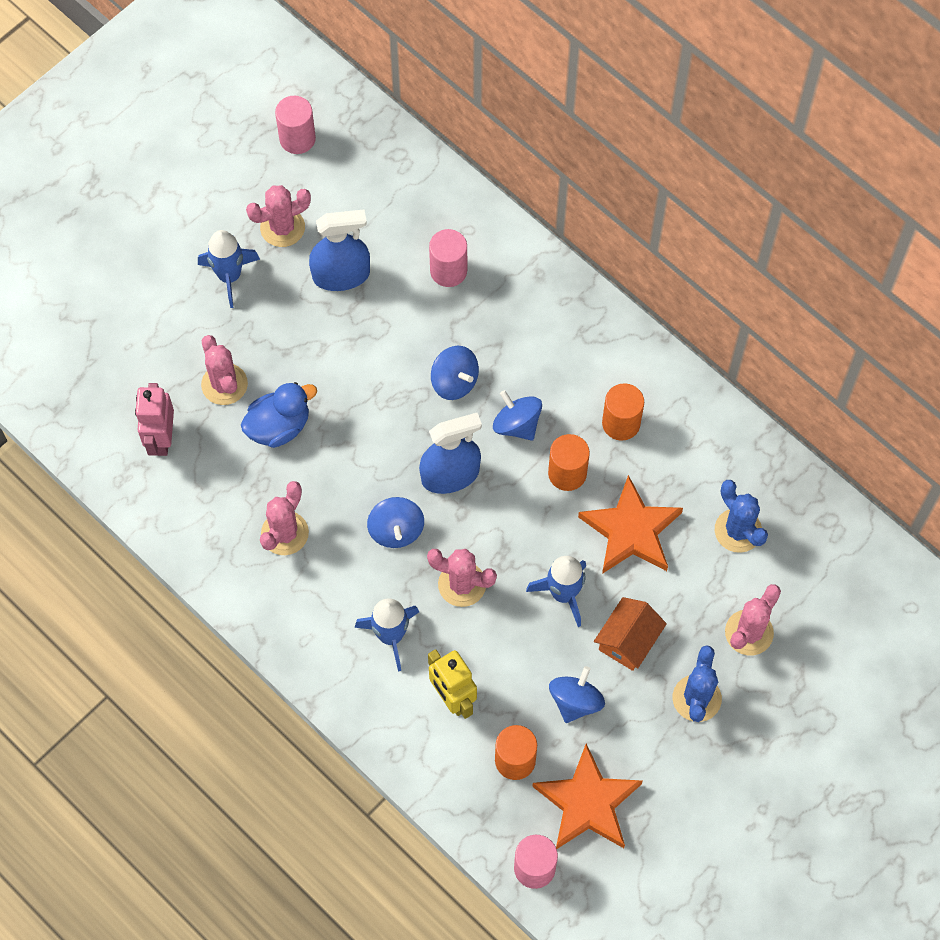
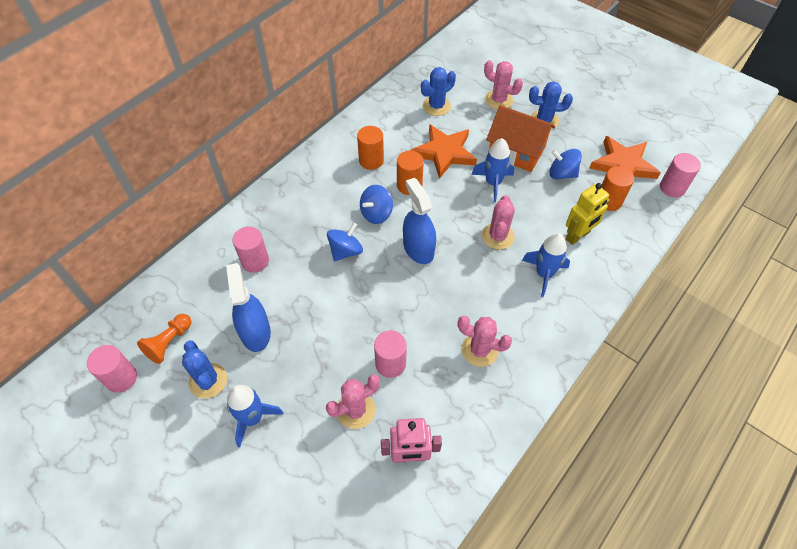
camera: 95 degrees left, 10 degrees down
blue duck [241,382,317,448] -> pink cylinder [374,330,407,378]
pink cactus [246,185,311,247] -> blue cactus [182,341,227,399]
blue spinning top [367,497,424,548] -> none
orange house [594,597,667,671] -> orange house [486,105,555,172], size x1.54
none -> orange pawn [137,314,191,364]

